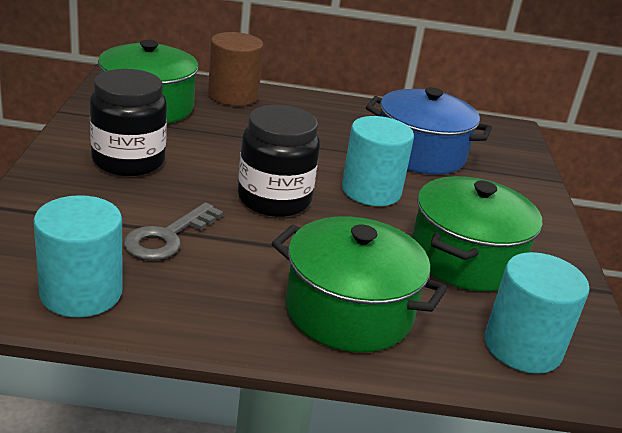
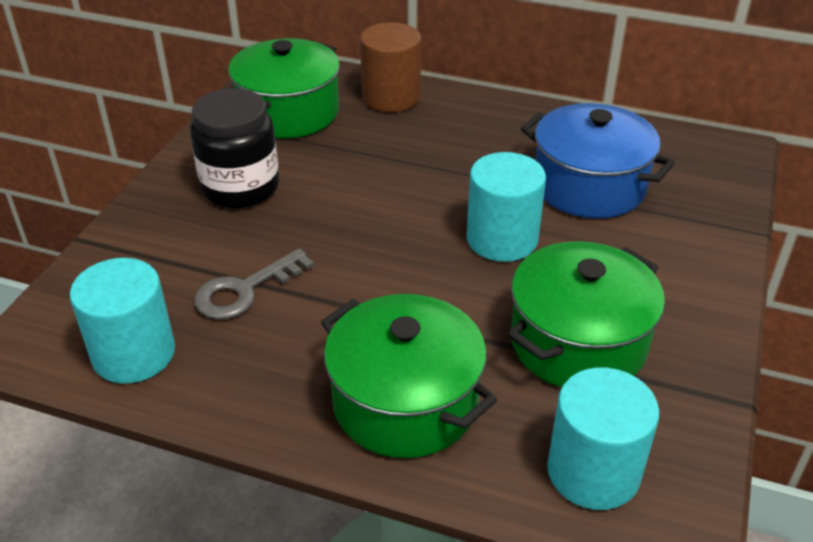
camera: 20 degrees right, 10 degrees up
black jar [238,105,320,217] -> none

